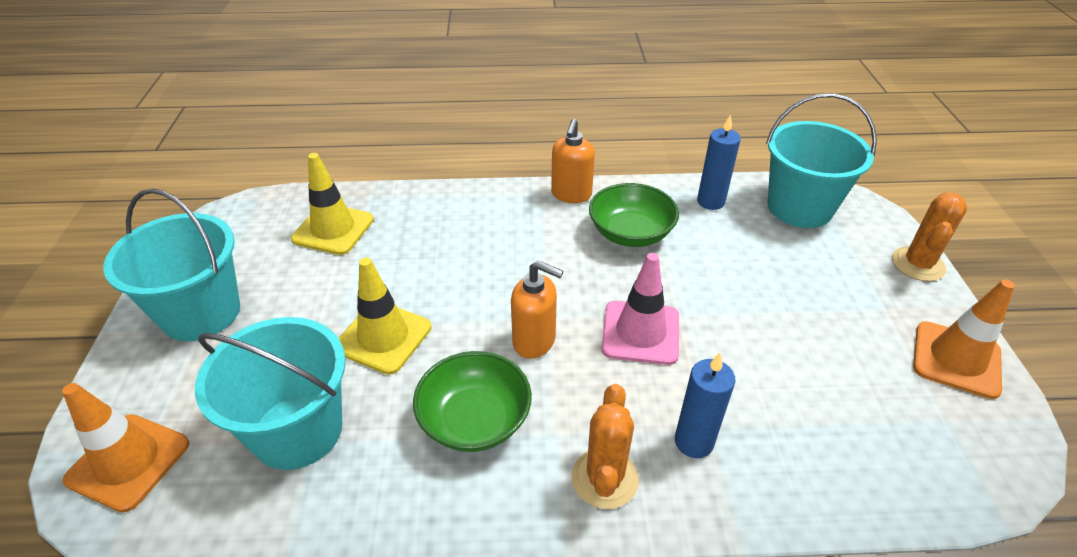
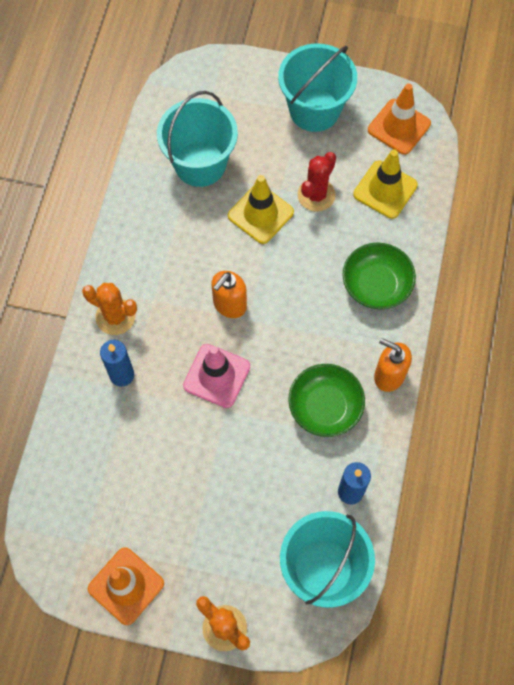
camera: 105 degrees right, 25 degrees up
orange traffic cone [62,383,190,512] -> orange traffic cone moved to [368,84,431,155]
green bowl [413,351,532,452] -> green bowl moved to [342,242,416,309]
none -> red cactus [298,152,336,212]

